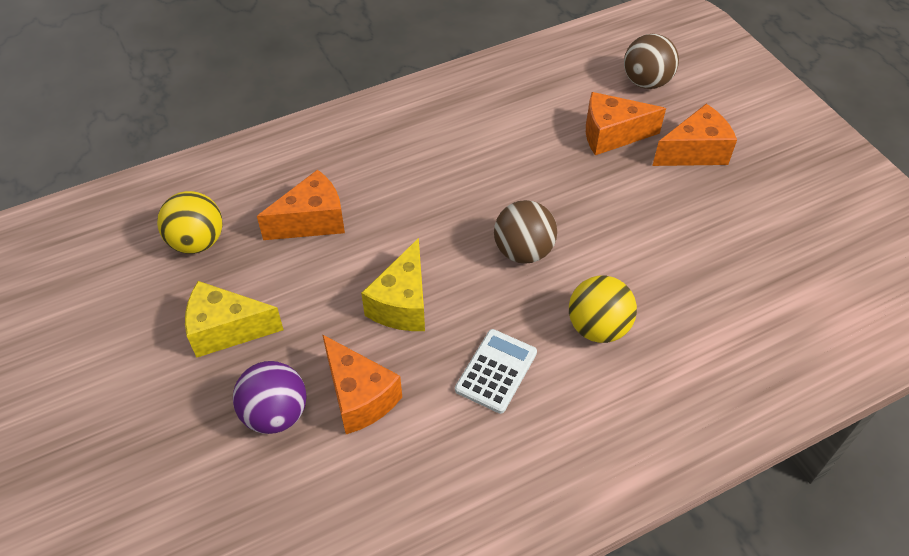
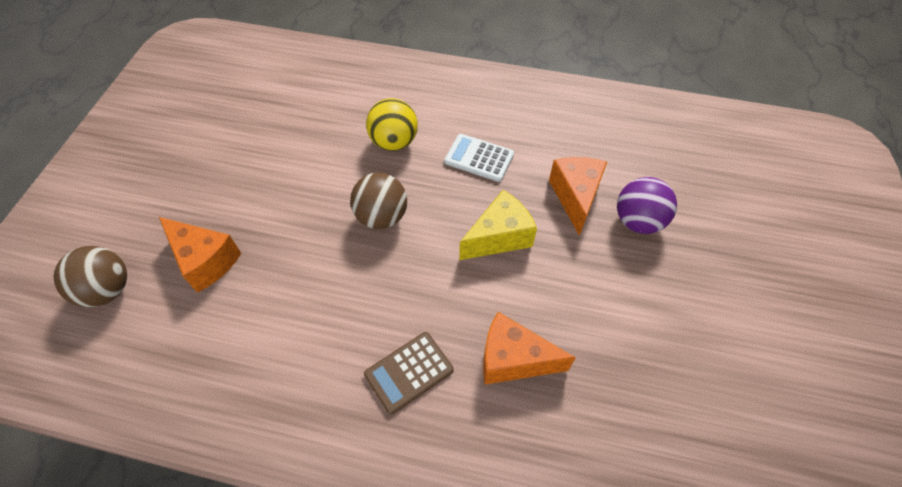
camera: 140 degrees left, 5 degrees up
yellow ball [157,191,223,254] -> none
yellow cheese [185,281,284,358] -> none
white calculator [455,329,537,414] -> white calculator turned 45 degrees clockwise [444,134,514,182]
orange cheese [652,104,737,166] -> none
none -> brown calculator [364,332,454,415]

